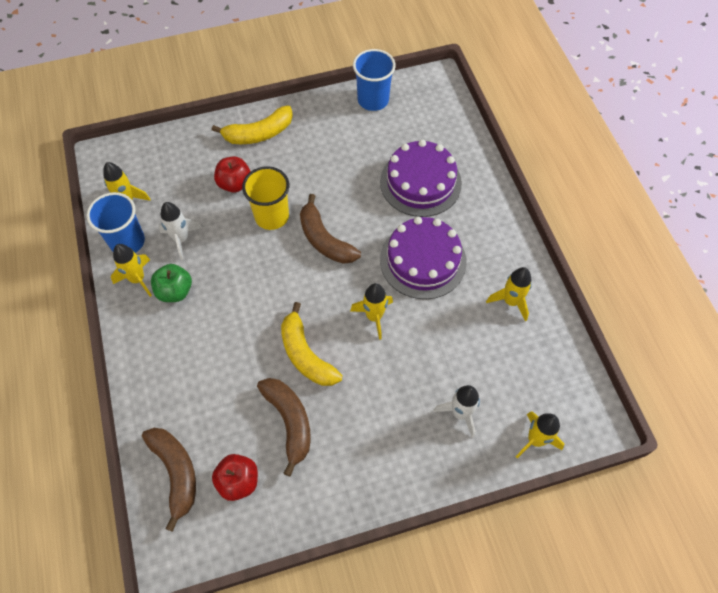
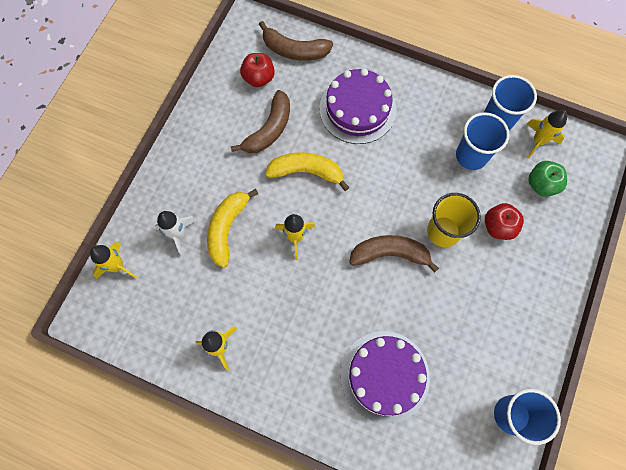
camera: 130 degrees right, 10 degrees up
yellow rocket [111,244,152,297] -> none
green apple [151,264,192,302] -> green apple moved to [528,161,567,197]
white rocket [159,202,202,260] -> blue cup [456,112,510,170]
yellow banana [212,105,293,144] -> yellow banana moved to [207,189,258,268]
brown banana [257,378,311,476] -> brown banana turned 75 degrees counterclockwise [231,90,290,153]
purple cake [380,217,467,299] -> purple cake moved to [320,68,397,144]

